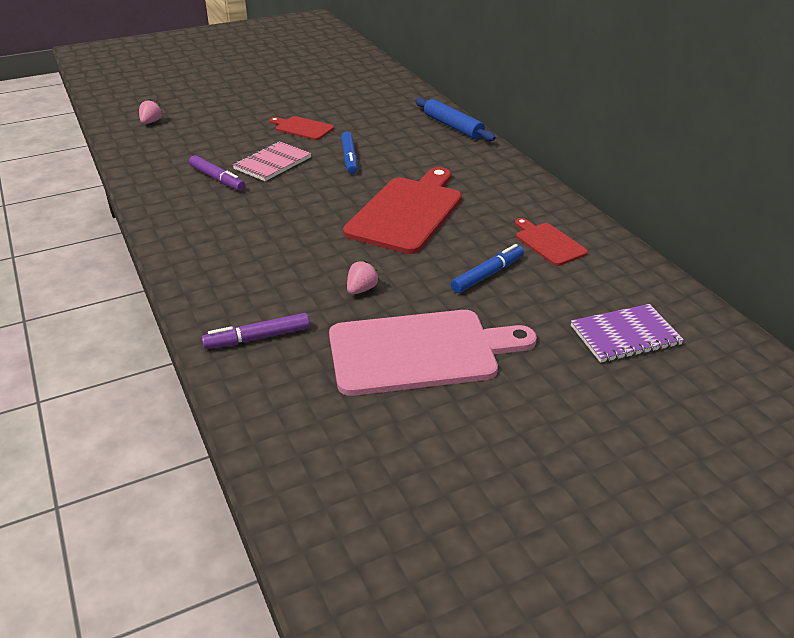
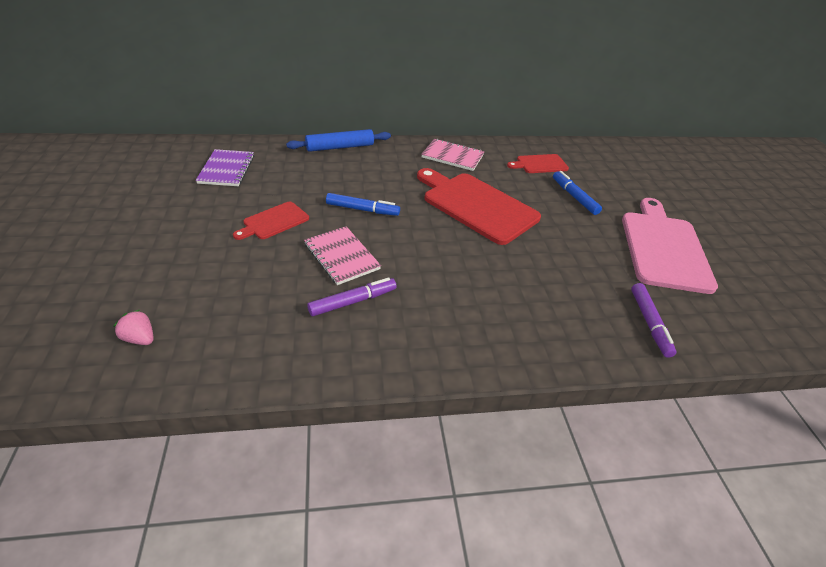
camera: 75 degrees left, 5 degrees up
pink strawberry [347,260,379,294] -> none
purple notebook [571,304,684,363] -> purple notebook moved to [196,149,254,186]
none -> pink notebook [421,139,484,171]

